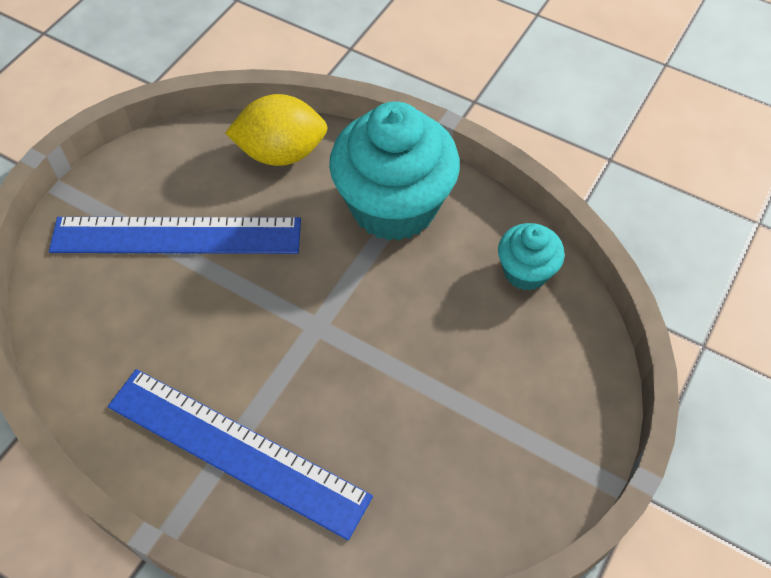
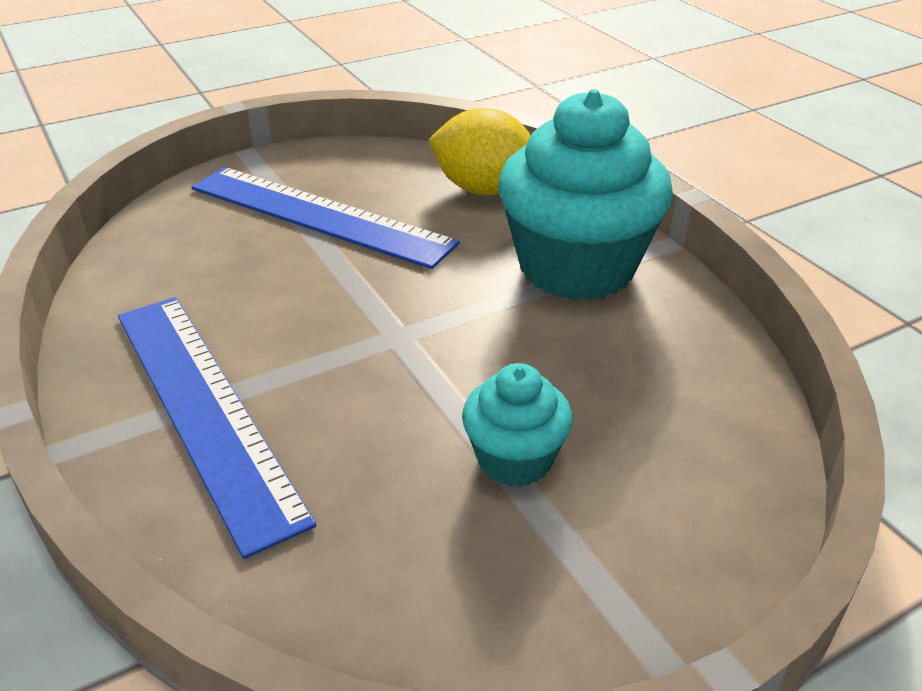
camera: 30 degrees right, 20 degrees down
turquoise cupcake [498,223,565,291] -> turquoise cupcake moved to [462,363,572,487]

